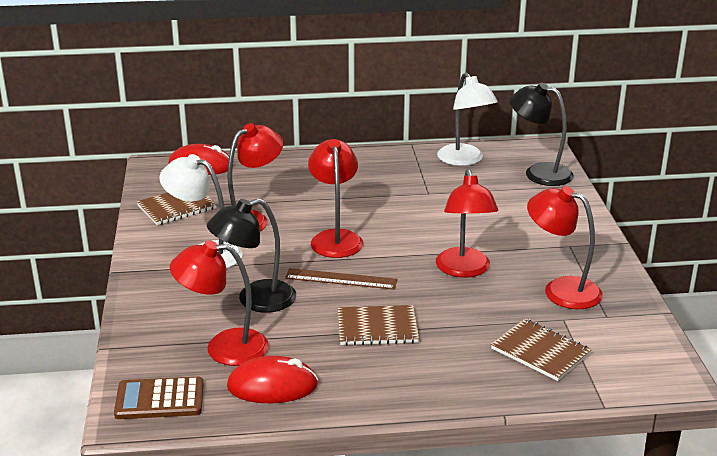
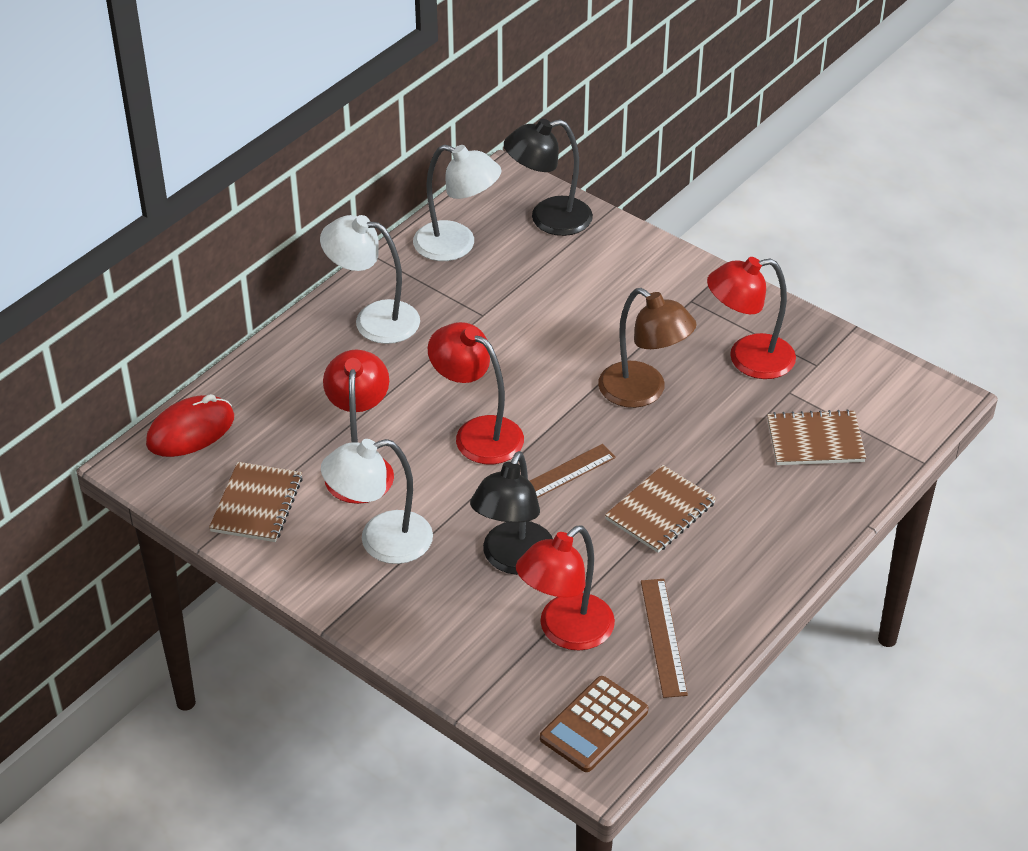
camera: 45 degrees left, 15 degrees up
red mouse [227,356,318,403] -> brown ruler [641,579,688,698]
red lamp [436,169,498,278] -> brown lamp [598,288,697,408]
none -> white lamp [320,215,420,344]

